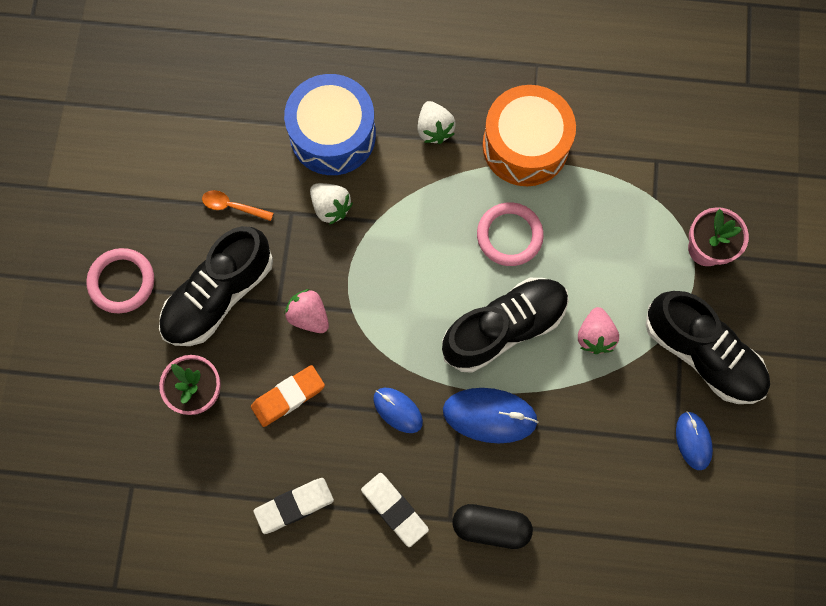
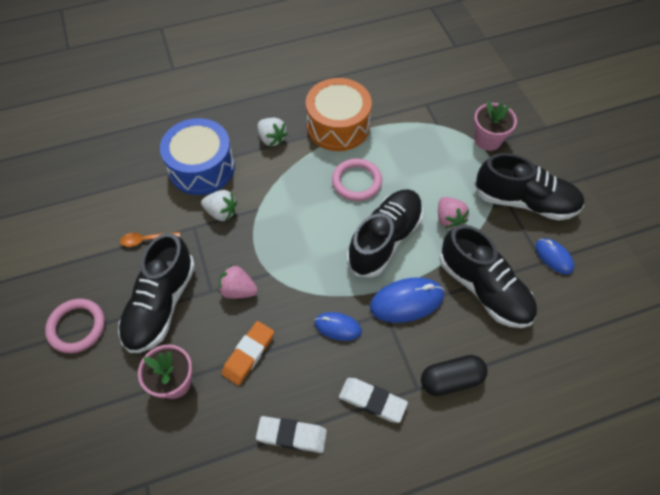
camera: 25 degrees left, 15 degrees down
white eraser [253,478,334,534] -> white eraser turned 60 degrees clockwise [256,416,327,453]
none -> black shoe [439,225,537,328]

